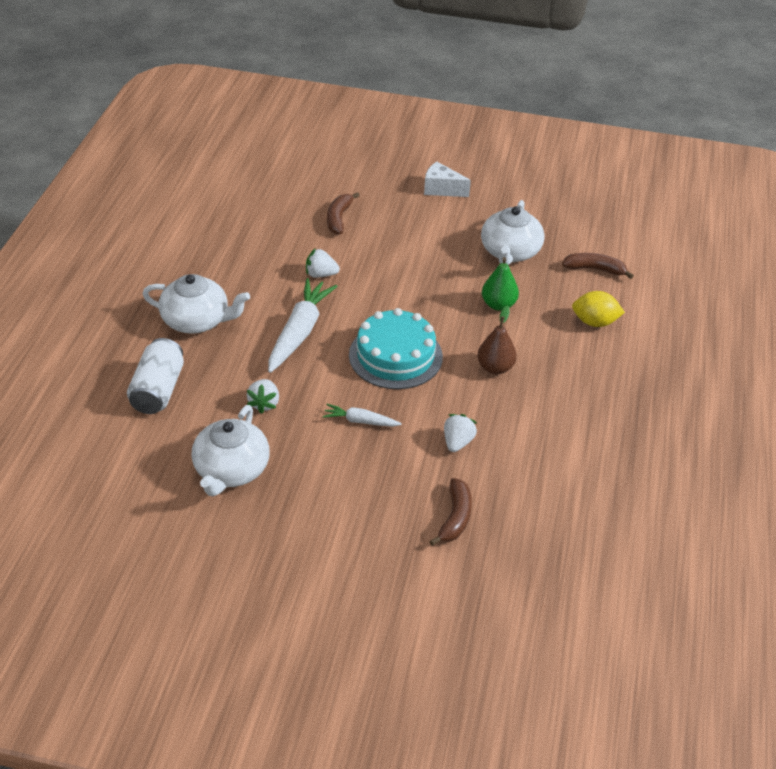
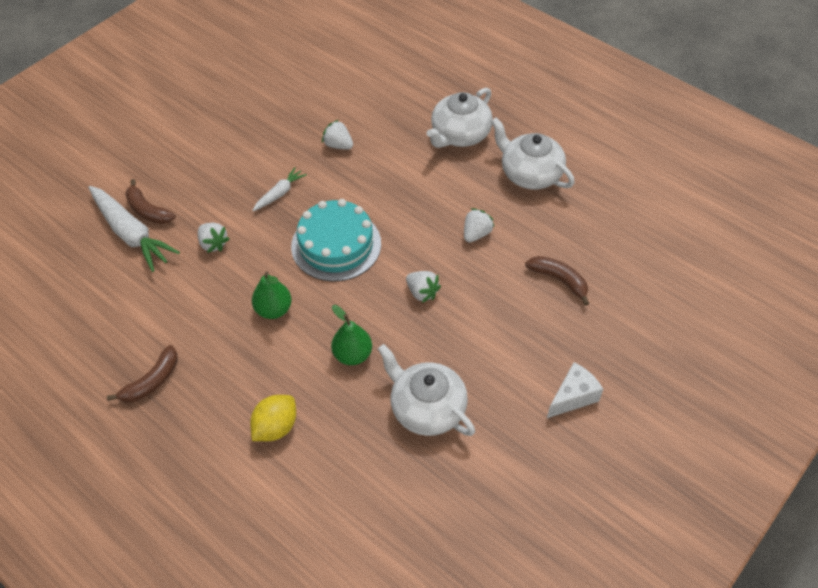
camera: 120 degrees right, 10 degrees up
white can [127,338,184,414] -> none
white teapot [191,405,270,496] -> white teapot moved to [491,117,575,190]
white carrot [268,278,338,373] -> white carrot moved to [88,186,180,272]
brown pear [477,306,517,374] -> green pear [252,271,292,319]
brown banana [562,253,634,279] -> brown banana moved to [107,345,178,403]
none -> white strawberry [406,271,441,303]

